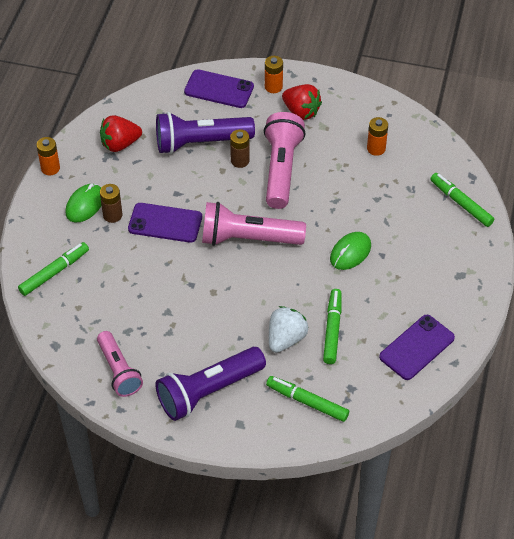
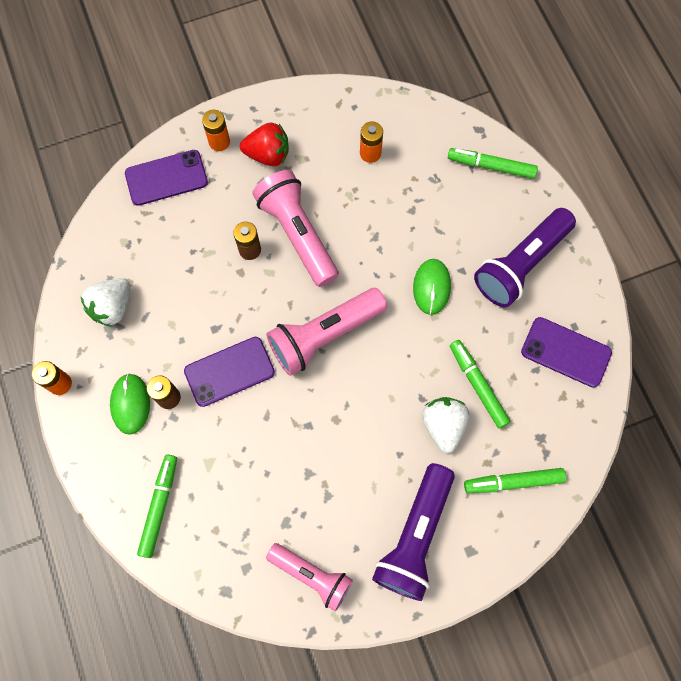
camera: 35 degrees left, 20 degrees up
red strawberry [100,115,142,152] -> white strawberry [80,278,131,327]
purple flashlight [156,112,255,154] -> purple flashlight moved to [474,208,576,307]
purple phone [379,315,455,380] -> purple phone turned 75 degrees counterclockwise [521,317,612,388]

